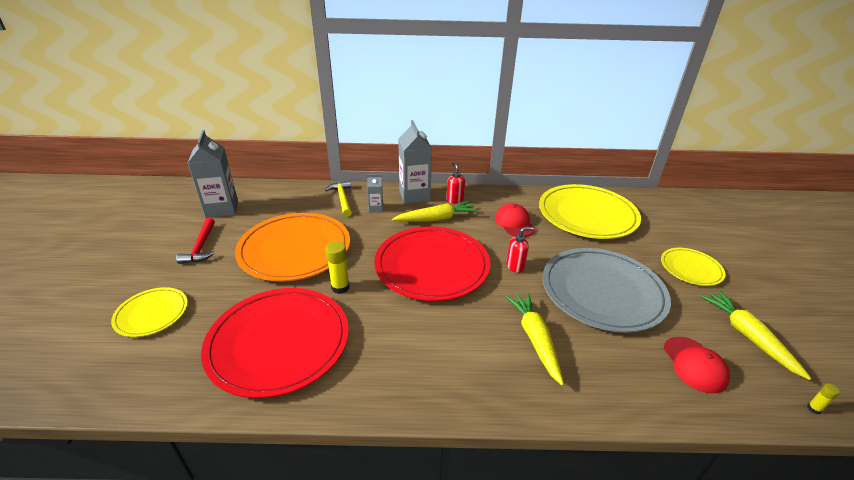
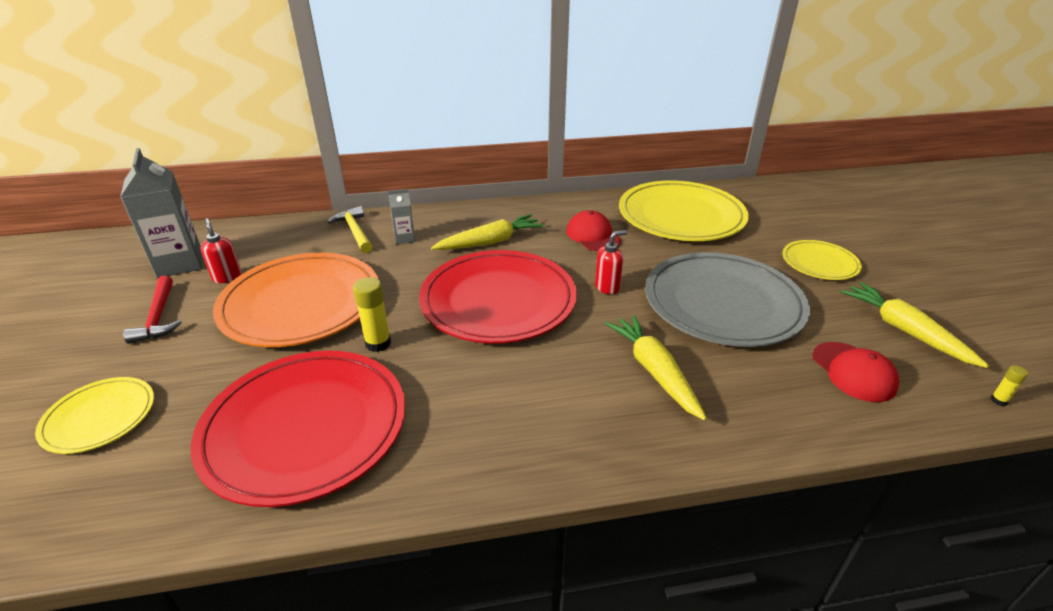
camera: 10 degrees left, 0 degrees up
grey carton [398,120,432,204] -> none
red soap dispenser [446,162,465,204] -> red soap dispenser moved to [201,218,242,283]

